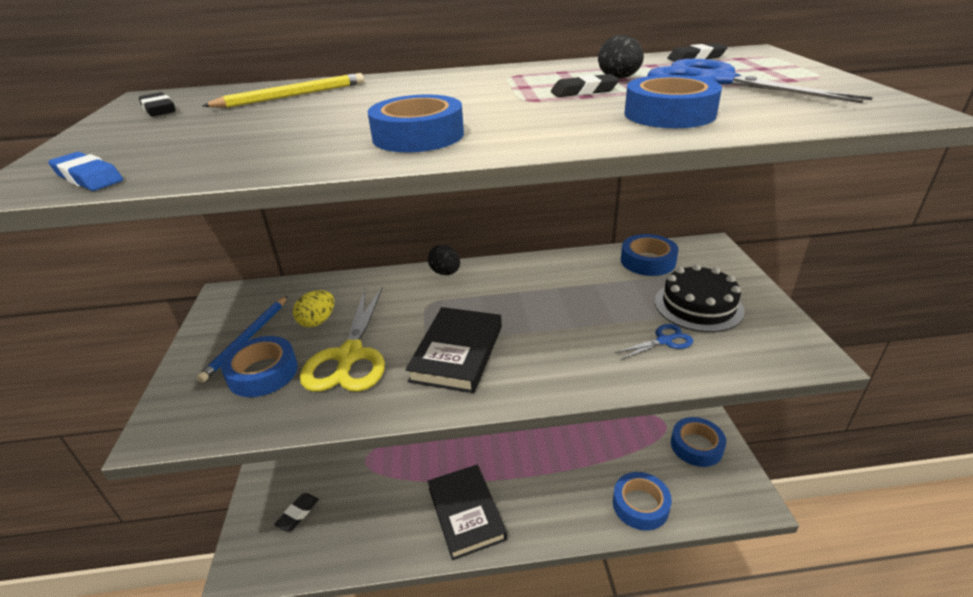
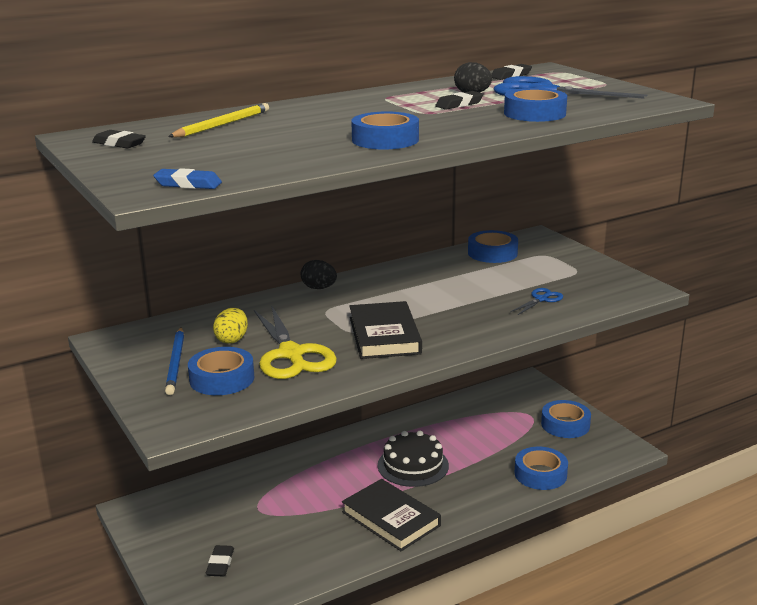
camera: 25 degrees left, 10 degrees down
black cake [655,264,745,332] -> black cake moved to [378,431,449,487]

